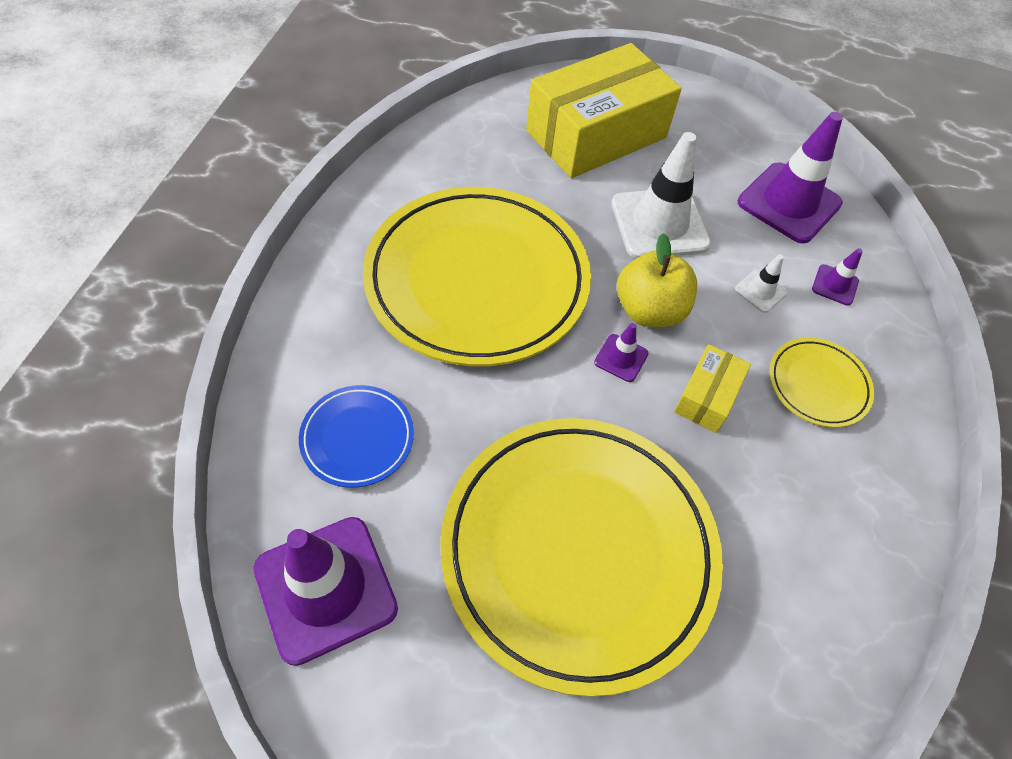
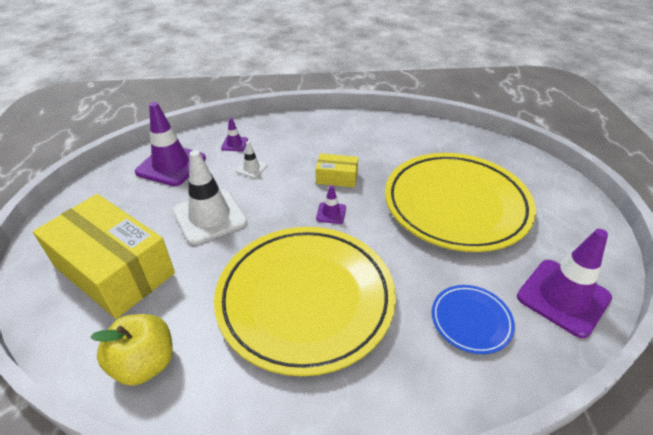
camera: 105 degrees left, 15 degrees down
yellow apple [617,233,697,327] -> yellow apple moved to [90,314,173,386]
yellow plate [769,338,874,428] -> none

